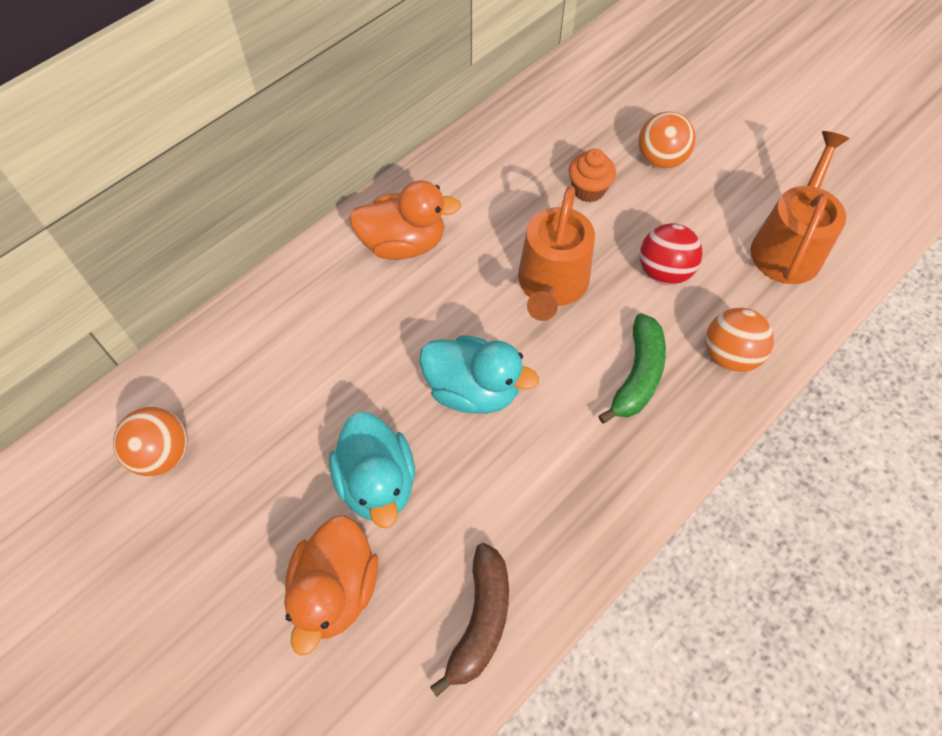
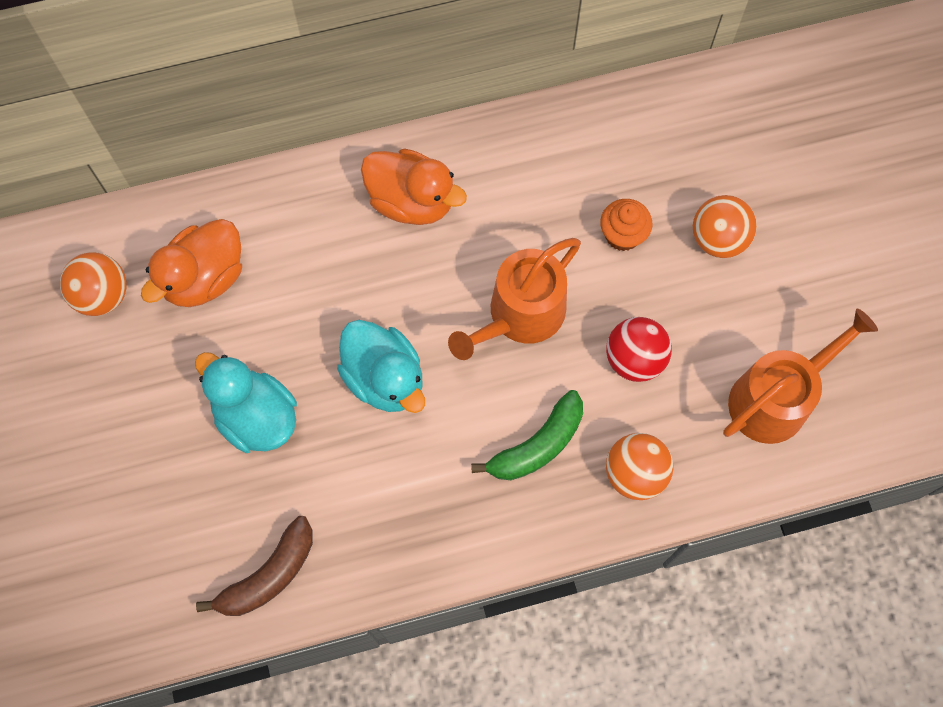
camera: 30 degrees right, 10 degrees up
orange duck [284,515,378,656] -> orange duck moved to [141,219,242,307]
turquoise duck [329,412,415,528] -> turquoise duck turned 120 degrees clockwise [195,352,297,453]

